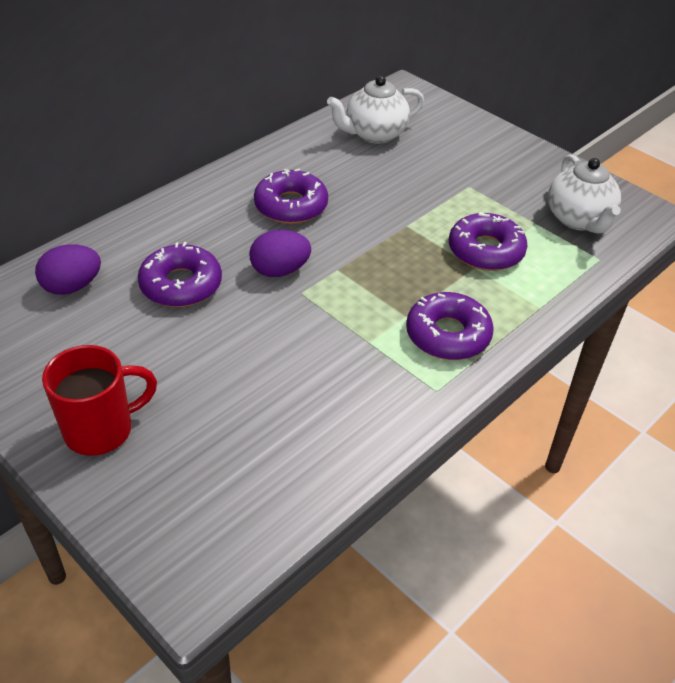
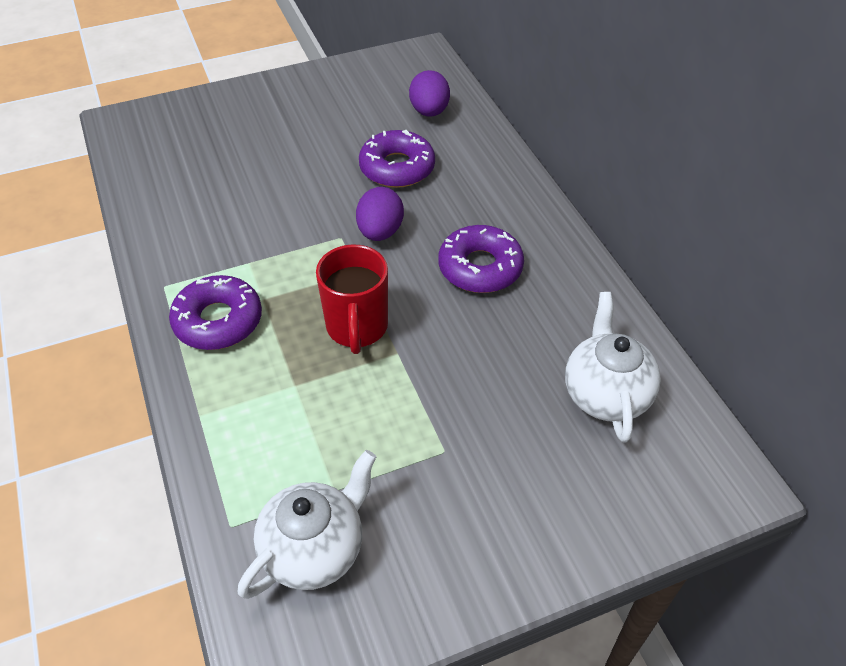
camera: 115 degrees right, 5 degrees up
red mug [42,345,157,456] -> red mug moved to [316,244,388,354]
purple donut [449,212,528,271] -> none
white teapot [548,154,621,233] -> white teapot turned 120 degrees clockwise [238,450,376,599]

